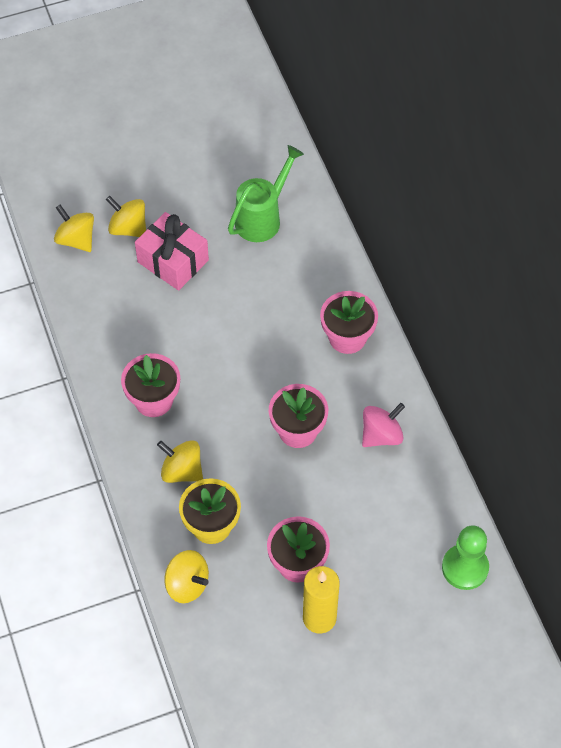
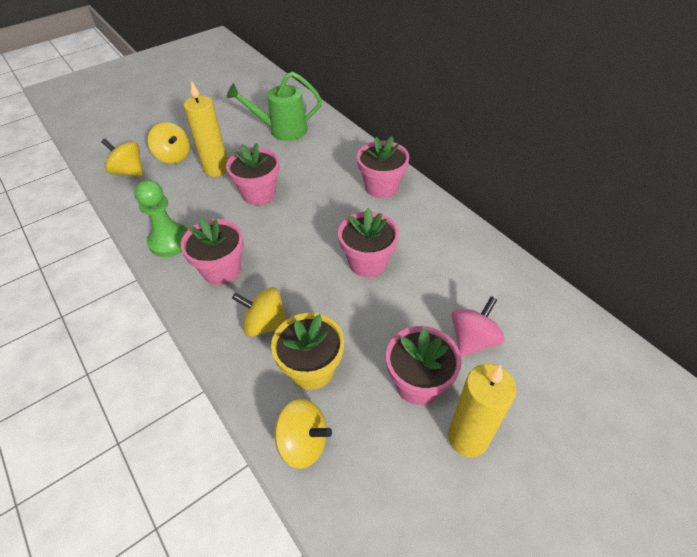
camera: 15 degrees left, 10 degrees down
yellow spinning top [106,196,146,237] -> yellow spinning top turned 150 degrees counterclockwise [148,122,190,164]
pink gift [135,212,209,291] -> yellow candle [184,81,228,177]
green watering can [228,145,304,242] -> green watering can turned 120 degrees counterclockwise [226,72,322,141]
pink spinning top [362,403,405,447] -> pink spinning top moved to [451,296,505,357]
green pawn [442,525,489,590] -> green pawn moved to [134,180,188,257]
none -> pink flower pot [226,143,280,205]

